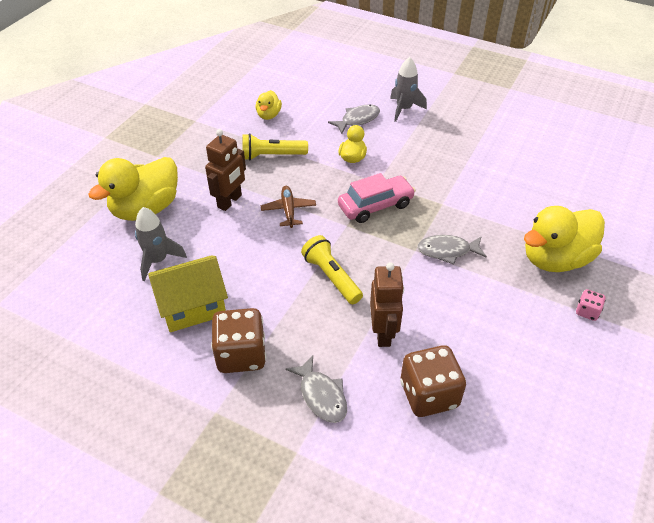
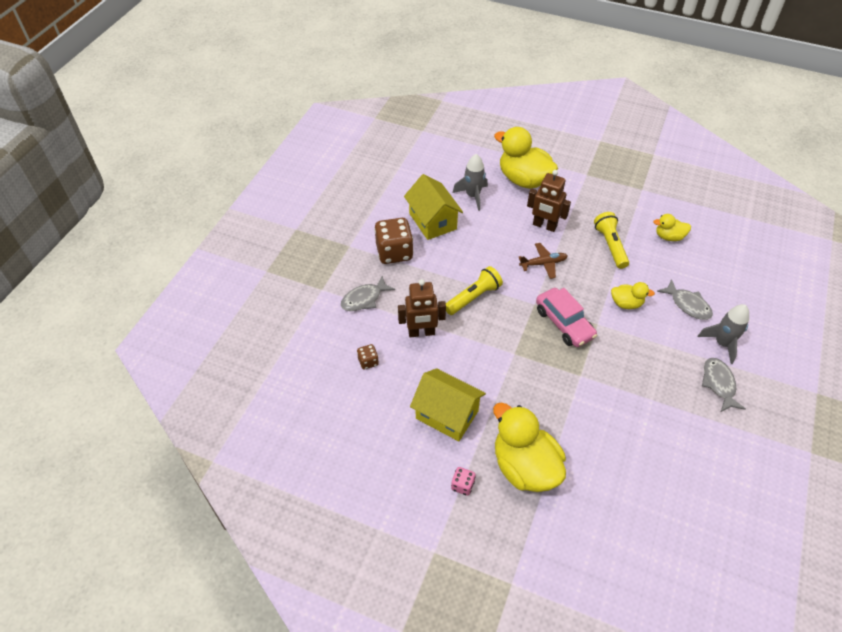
camera: 85 degrees right, 5 degrees up
brown dice [400,345,466,417] -> brown dice [357,344,379,370], size x0.47
grey fish [417,235,487,265] -> grey fish moved to [702,358,746,412]
none -> yellow house [410,368,486,441]

